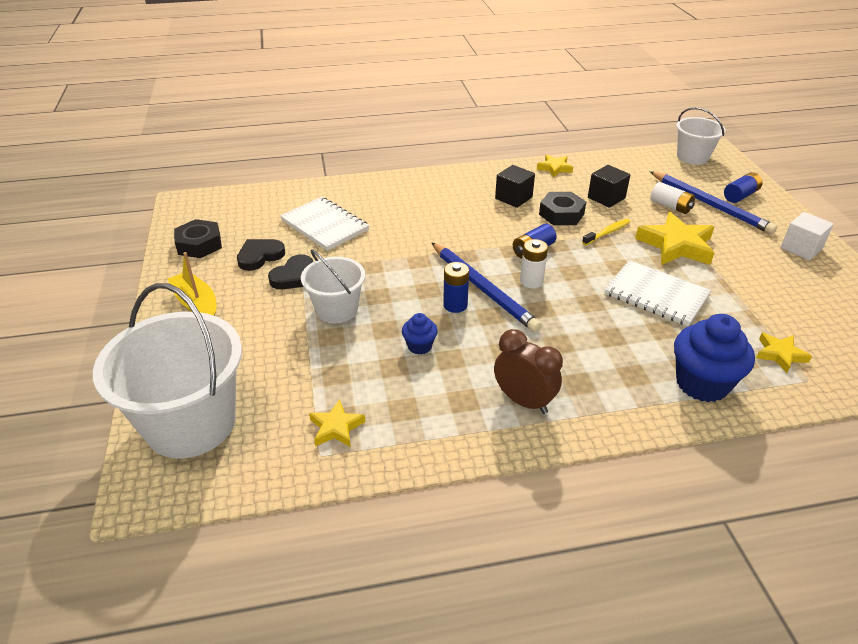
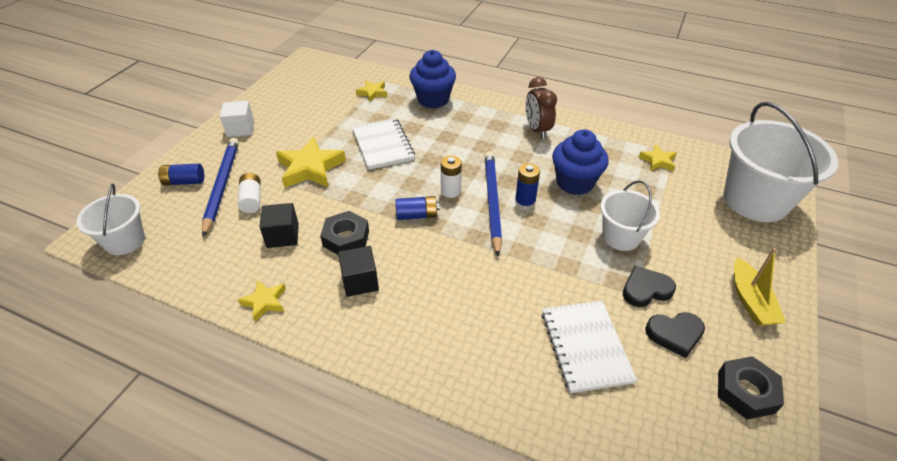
camera: 145 degrees left, 5 degrees up
blue cupcake [402,313,438,355] -> blue cupcake [552,129,609,195], size x1.98
yellow toothbrush [582,219,630,245] -> none

